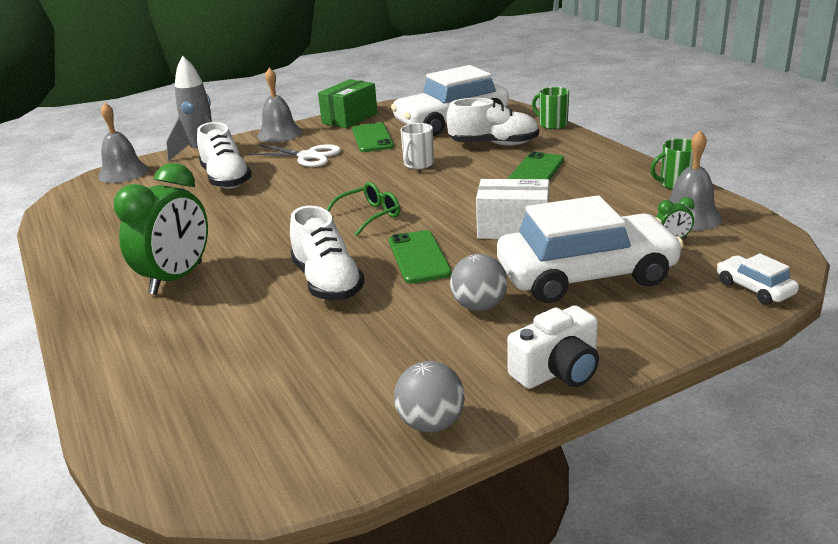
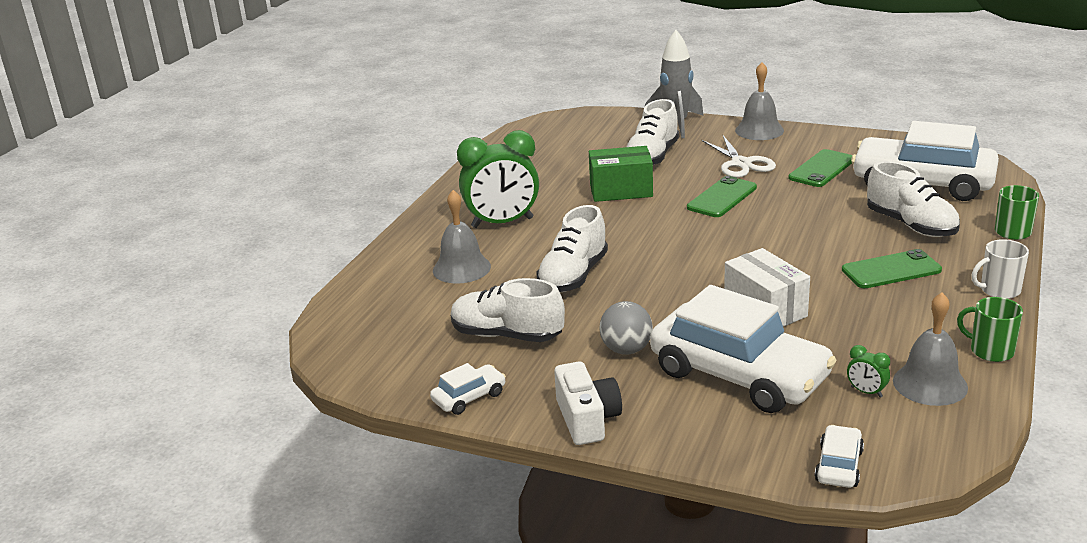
camera: 50 degrees right, 0 degrees up
grey bell [98,102,148,183] -> grey bell moved to [433,190,491,284]
green box [318,79,378,128] -> green box moved to [589,146,653,202]
green glasses [327,182,400,236] -> none
green phone [389,230,452,283] -> green phone moved to [687,176,757,217]
grey ball [394,361,465,433] -> white car [430,363,506,415]
white mug [401,123,434,169] -> white mug moved to [971,239,1029,299]
white camera [507,305,599,389] -> white camera turned 120 degrees counterclockwise [554,362,622,445]
none -> white shoe [451,278,565,342]

